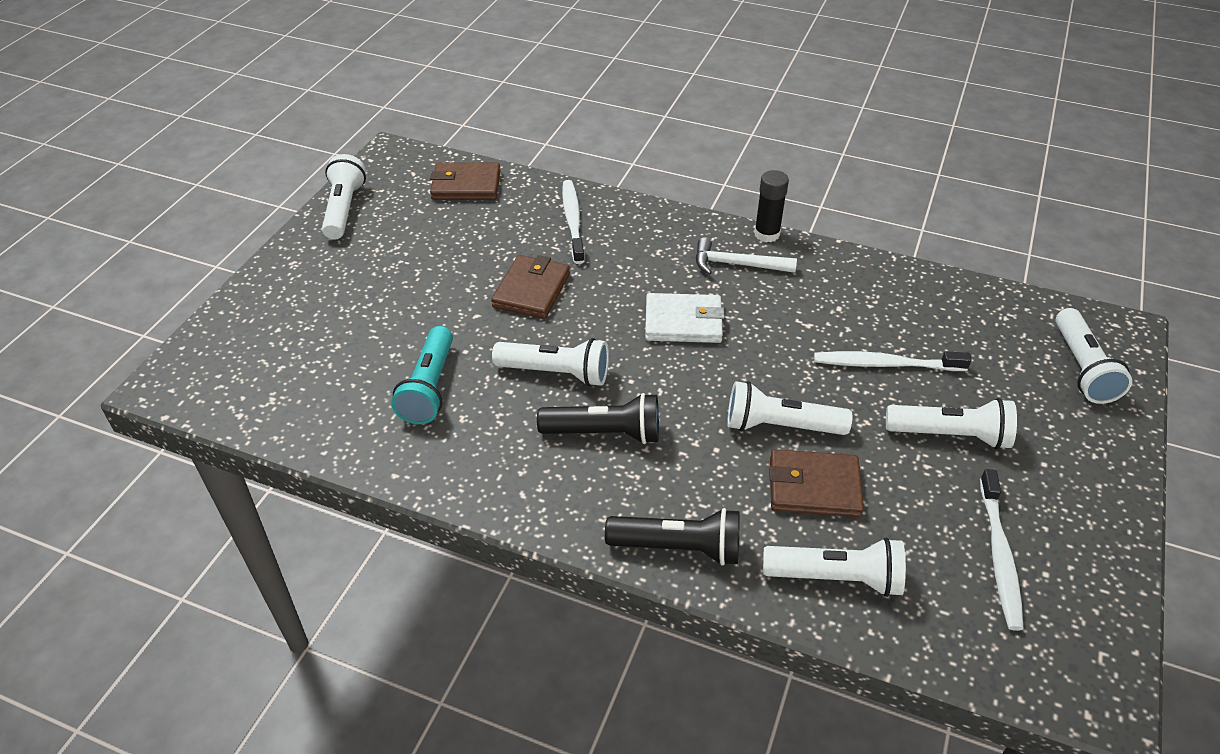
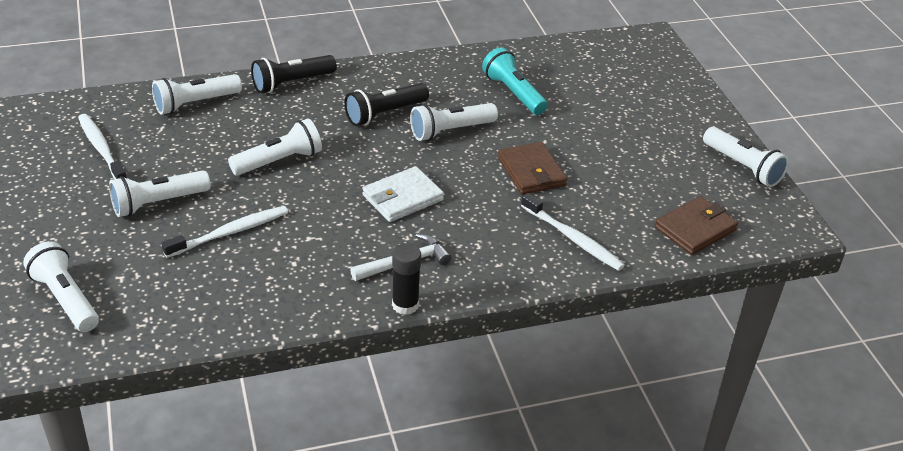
camera: 140 degrees right, 5 degrees down
brown wallet [769,449,864,517] -> none

